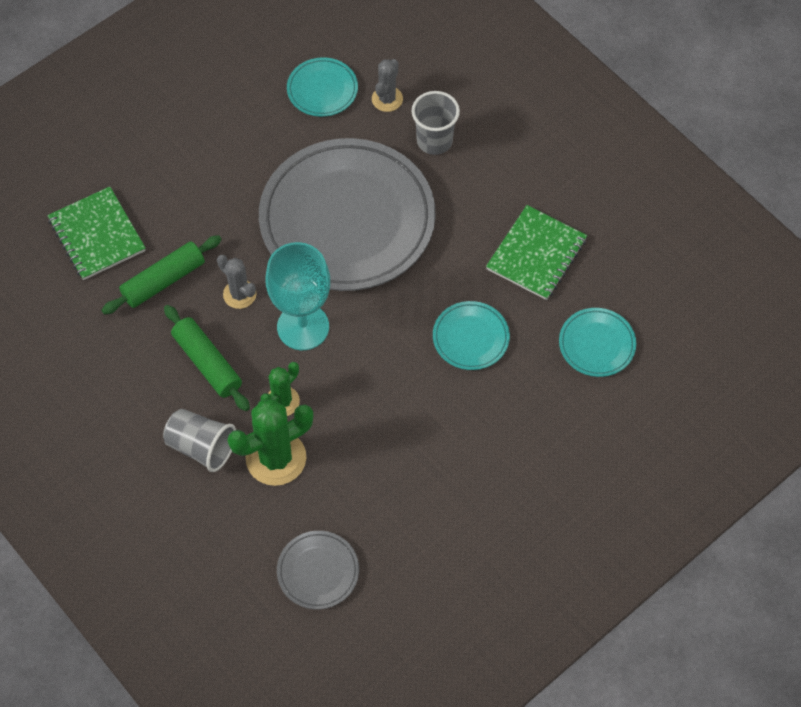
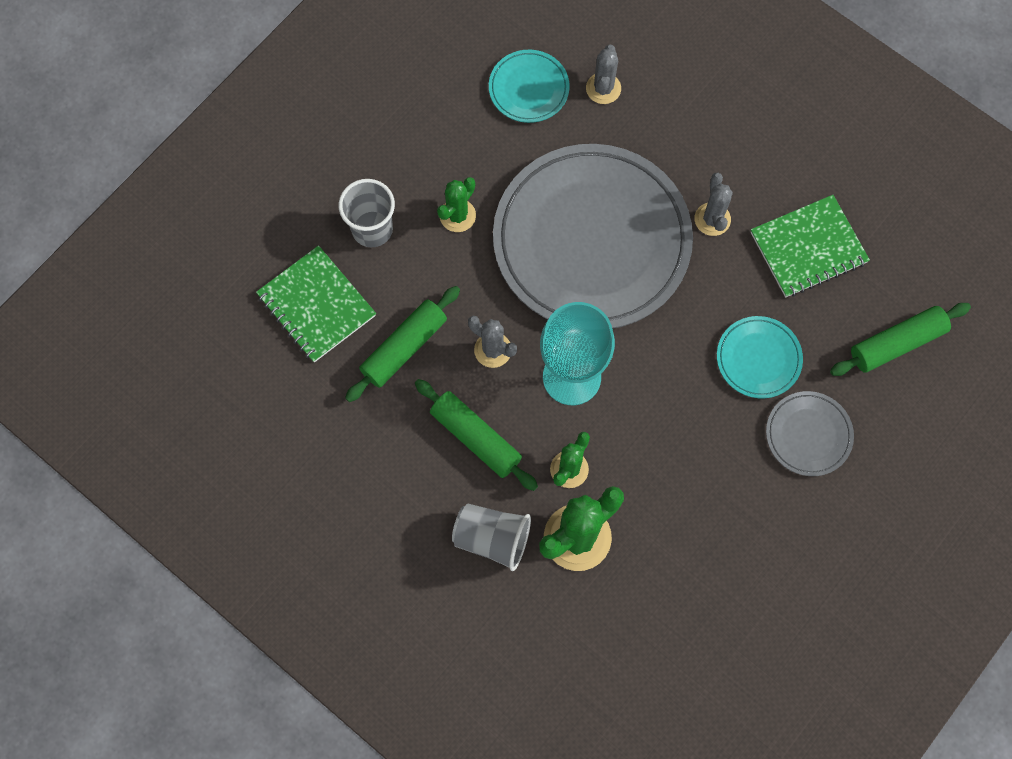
camera: 10 degrees left, 10 degrees up
grey plate [277,531,359,609] -> grey plate moved to [766,391,854,476]
grey cup [412,91,460,155] -> grey cup moved to [338,179,395,247]
green notebook [486,205,587,300] -> green notebook turned 45 degrees clockwise [751,195,870,298]
turquoise plate [559,308,636,377] -> green rolling pin [830,303,971,376]
none -> green cactus [437,177,476,232]
none -> grey cactus [694,173,733,236]

